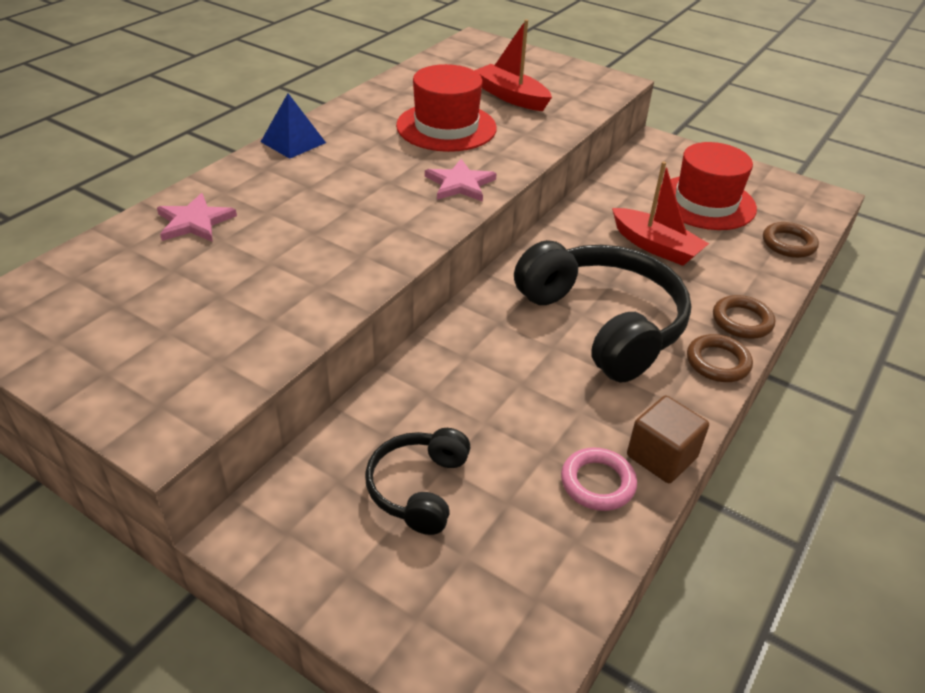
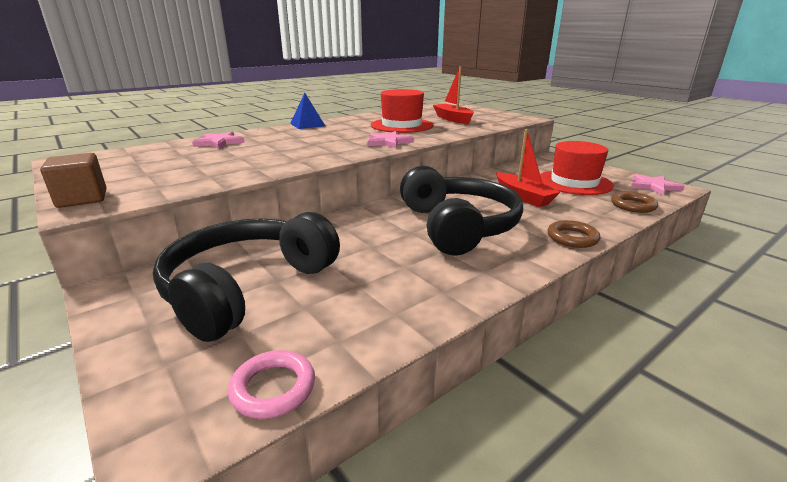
camera: 20 degrees right, 15 degrees down
black headphones [365,428,471,535] -> black headphones [153,212,340,342], size x1.88
pink ring [561,447,637,511] -> pink ring moved to [228,350,315,419]
brown cube [627,396,709,483] -> brown cube moved to [40,153,106,208]
brown ring [687,334,753,382] -> none
none -> pink star [631,174,684,195]

